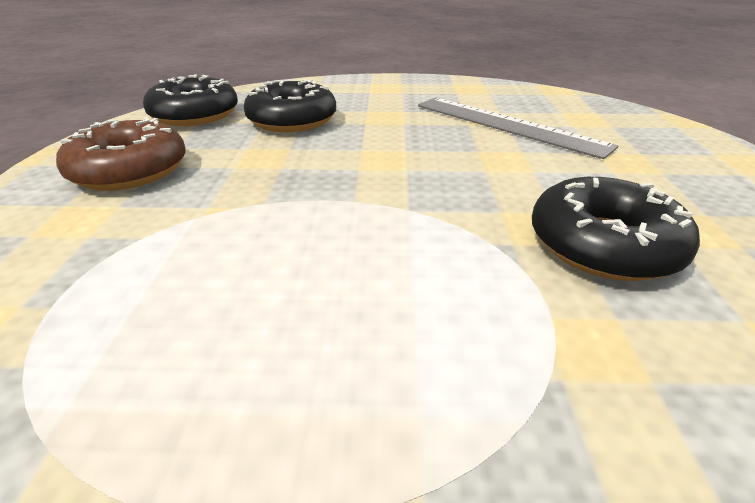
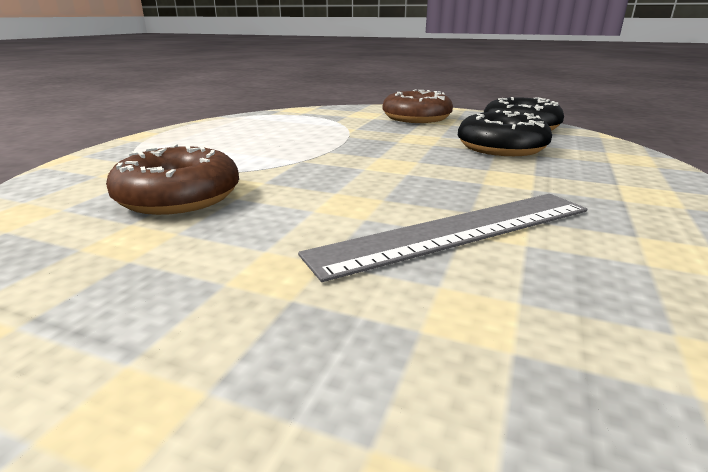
camera: 110 degrees right, 10 degrees down
black donut [532,177,700,281] -> brown donut [106,144,239,215]

